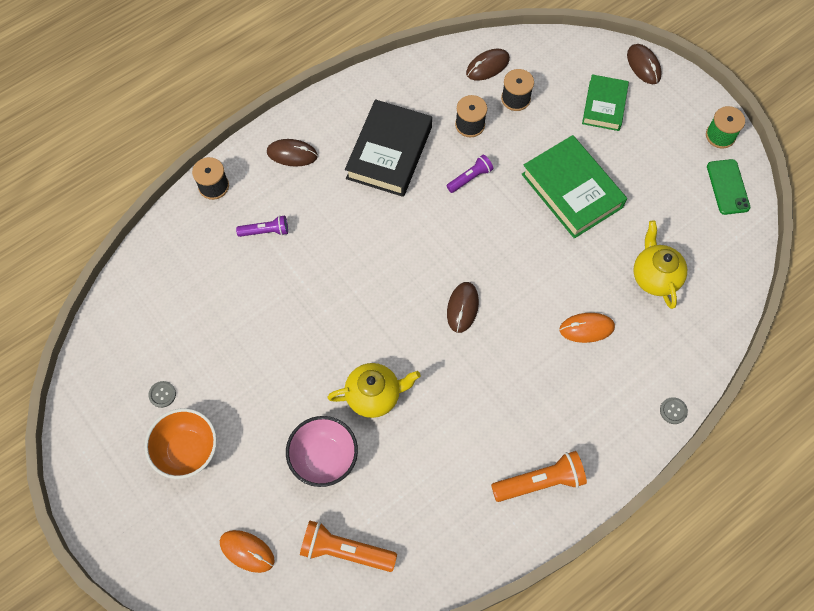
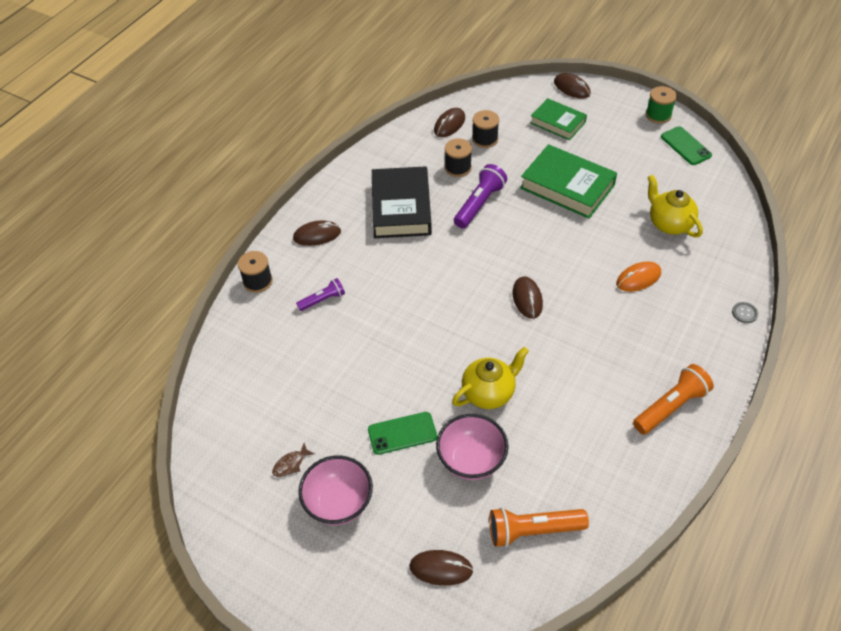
camera: 20 degrees left, 15 degrees down
orange bowl [145,408,217,479] -> pink bowl [298,455,373,525]
grey button [148,381,176,408] -> brown fish [272,443,315,477]
orange mouse [220,530,275,573] -> brown mouse [409,550,473,586]
purple flashlight [447,155,493,193] -> purple flashlight [454,164,507,229], size x1.64
green book [582,74,629,131] -> green book turned 45 degrees counterclockwise [530,98,587,140]
none -> green phone [368,412,437,455]

